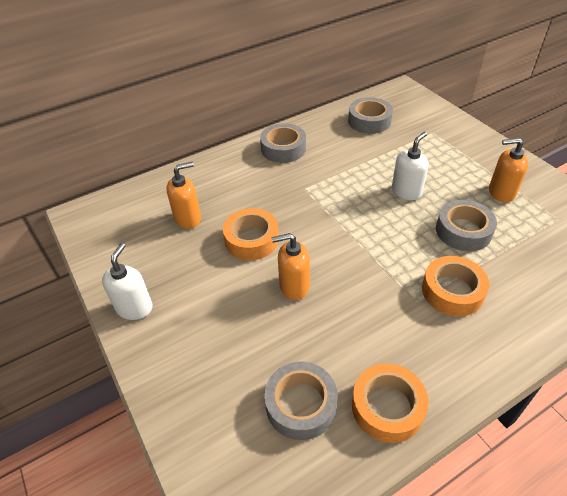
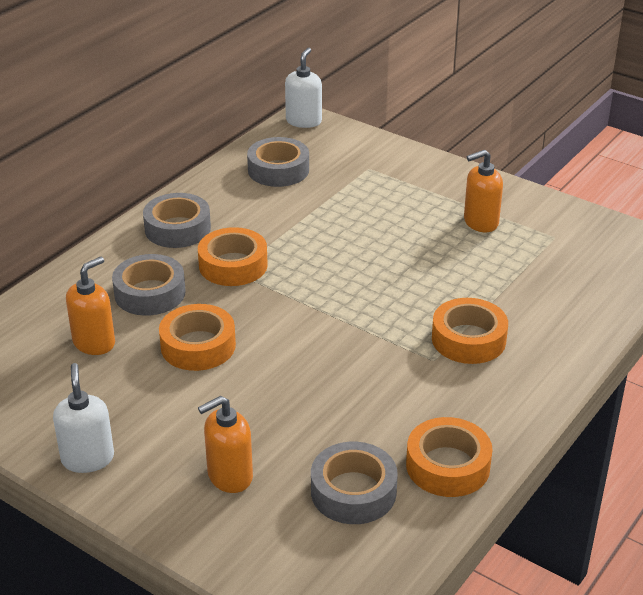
camera: 25 degrees left, 10 degrees down
orange soap dispenser [271,233,310,300] -> orange soap dispenser moved to [198,396,253,493]
white soap dispenser [392,132,429,200] -> white soap dispenser moved to [285,48,322,128]
grey tape [436,200,497,251] -> grey tape moved to [112,254,186,316]
none -> orange tape [198,227,268,286]

